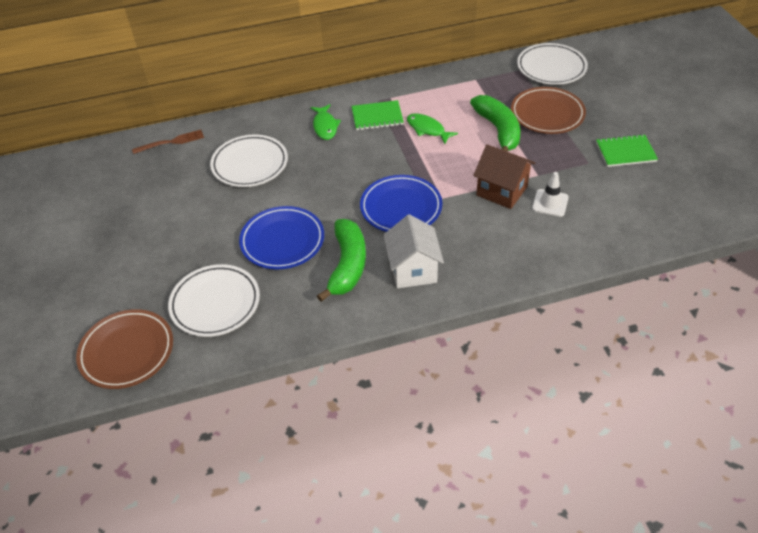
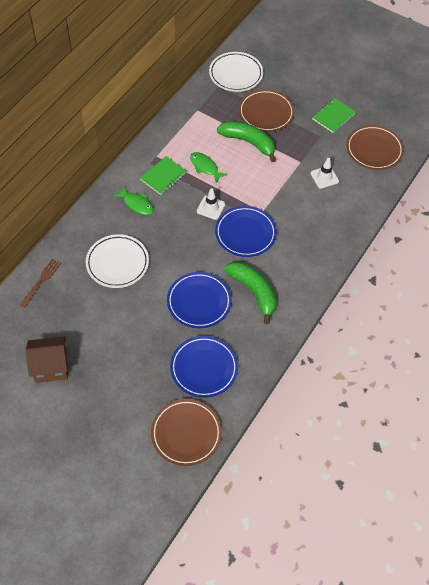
camera: 45 degrees left, 10 degrees up
white plate [168,264,260,337] -> blue plate [170,336,238,398]
white house [384,214,444,288] -> none
green fish [407,113,458,144] -> green fish turned 45 degrees clockwise [190,152,228,183]
brown house [473,144,535,209] -> brown house moved to [25,336,68,383]
none -> white traffic cone [197,188,225,220]
none -> brown plate [346,125,404,170]

